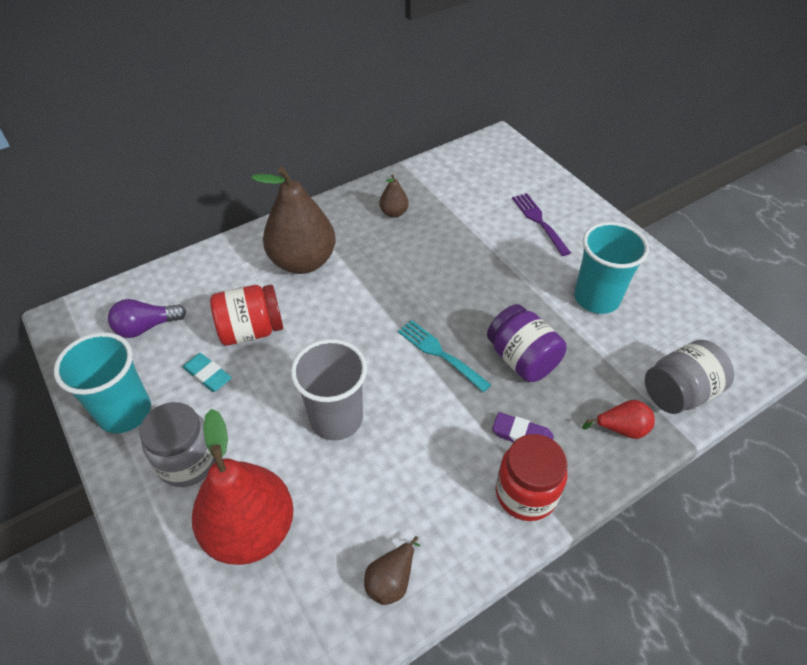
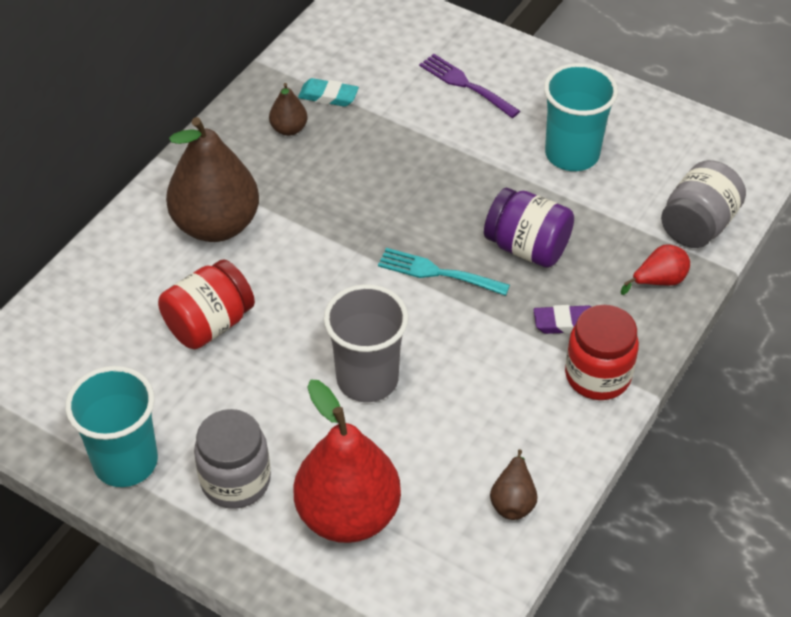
camera: 25 degrees left, 0 degrees up
purple light bulb [108,299,187,338] -> none
turquoise eraser [182,353,232,392] -> turquoise eraser moved to [298,78,359,107]

